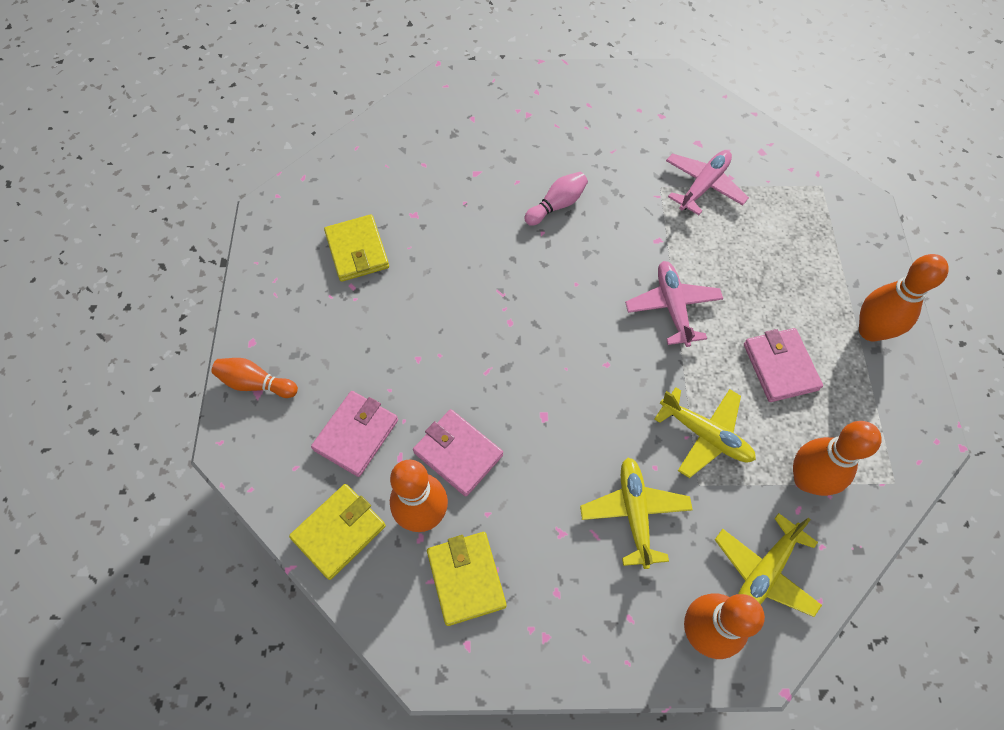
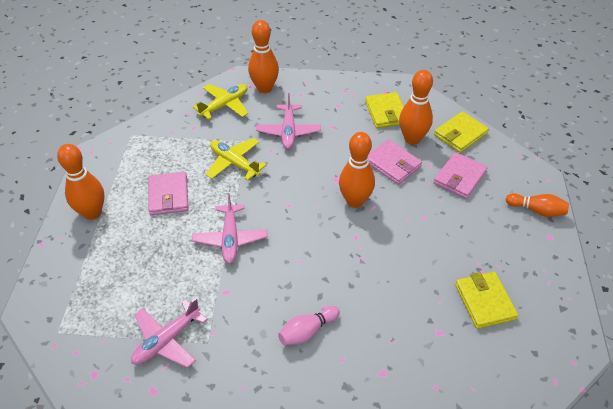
camera: 175 degrees left, 15 degrees down
yellow plane [580,457,693,569] -> pink plane [256,93,321,149]
orange bowling pin [793,421,882,496] -> orange bowling pin moved to [339,132,375,208]

